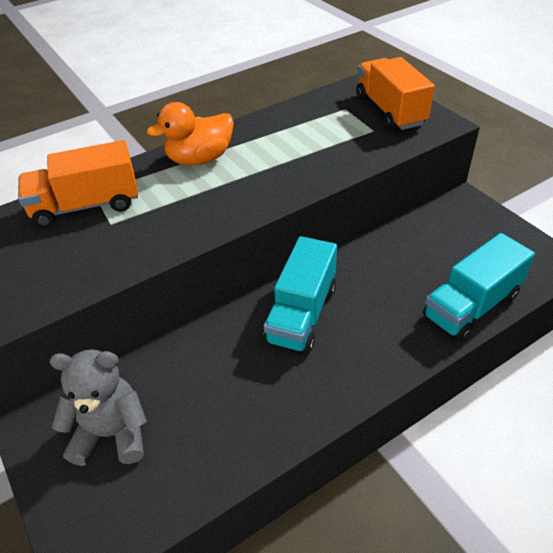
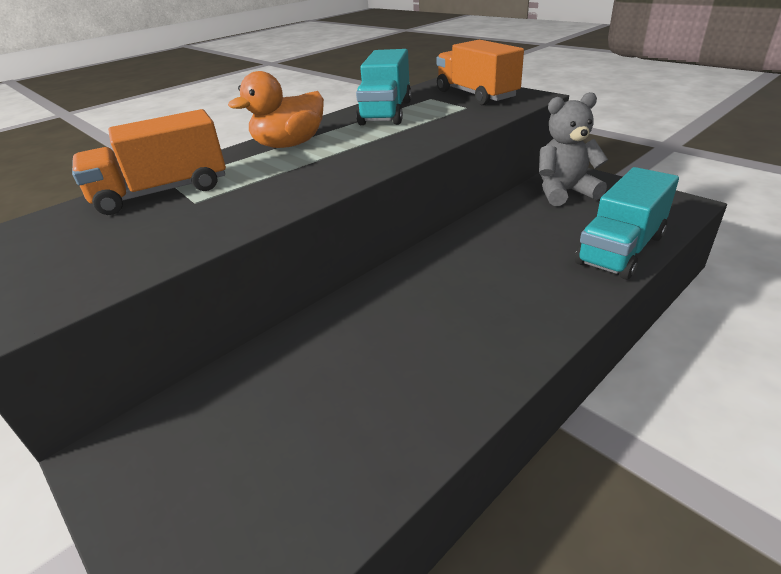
camera: 10 degrees left, 10 degrees down
grey teddy bear [50,349,147,466] -> grey teddy bear moved to [539,92,608,206]
turquoise truck [264,236,337,354] -> turquoise truck moved to [356,49,412,125]

